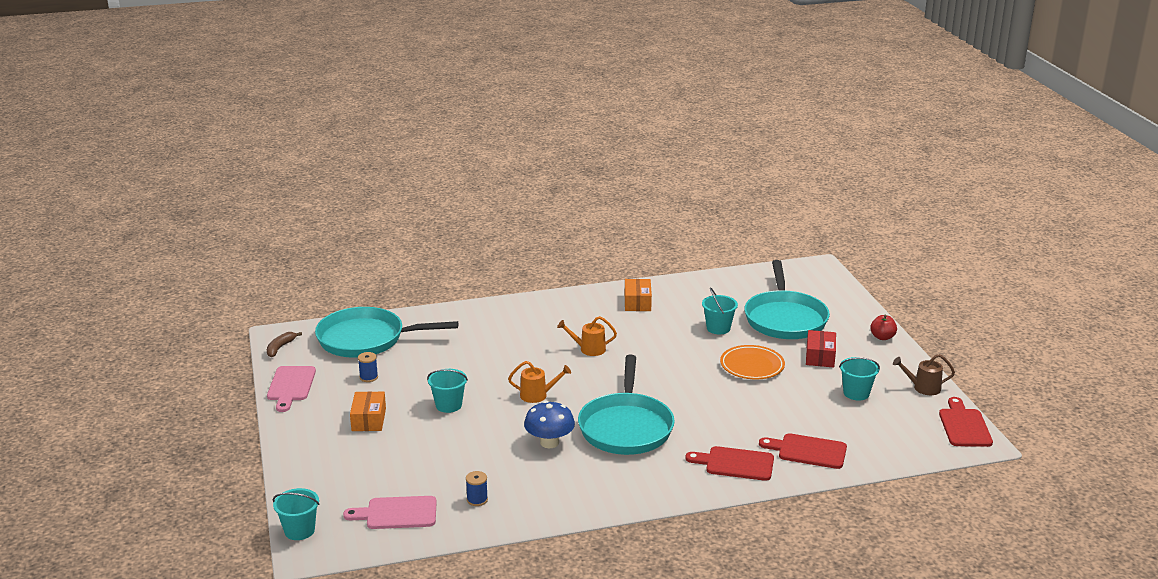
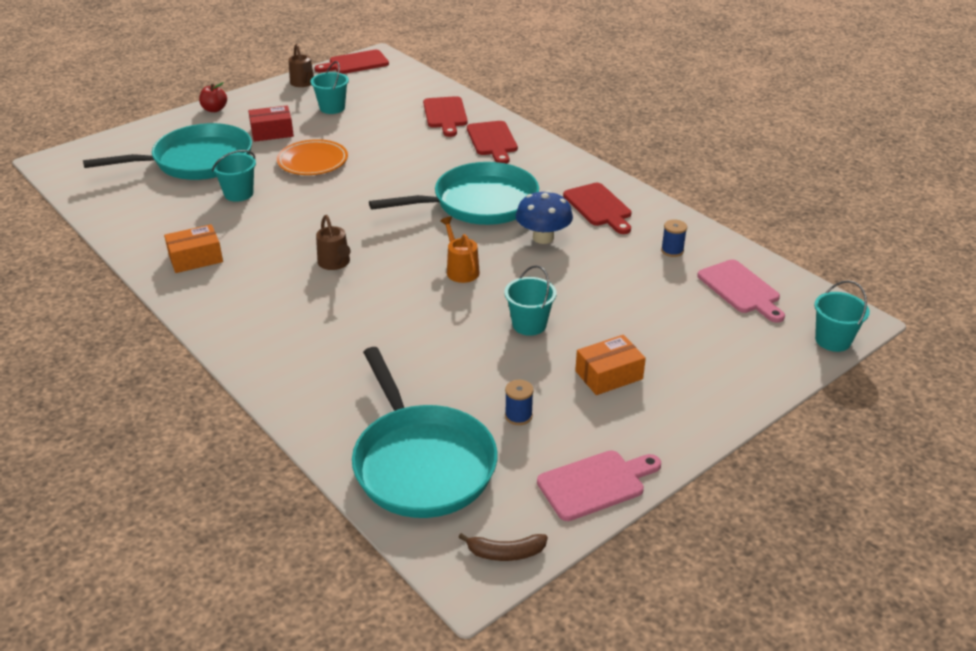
camera: 115 degrees left, 10 degrees up
orange watering can [557,316,617,356] -> brown watering can [316,215,351,270]
none -> red cutting board [563,183,632,234]

